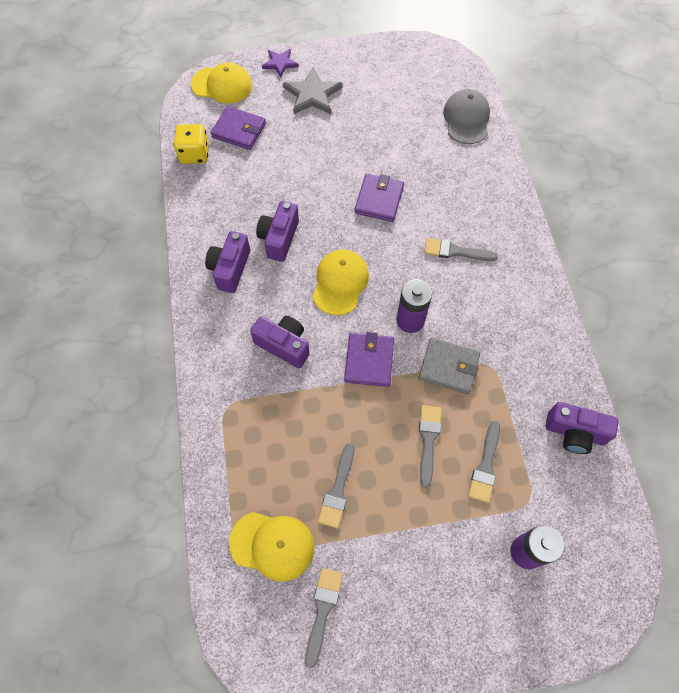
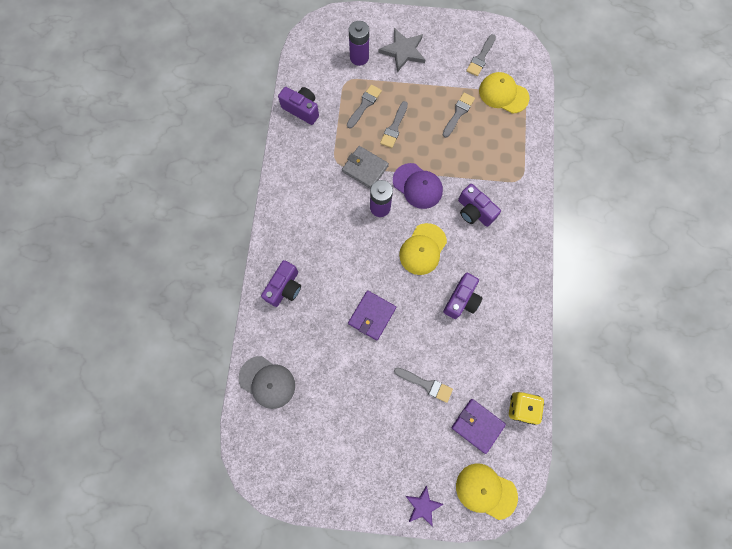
camera: 165 degrees left, 10 degrees up
purple camera [205,231,250,293] -> purple camera moved to [261,260,301,307]
grey star [283,67,342,114] -> grey star moved to [378,28,425,72]
purple wallet [344,332,394,387] -> purple cap [393,163,443,209]
grey brush [424,238,498,261] -> grey brush moved to [394,367,453,403]
grey cap [443,89,490,144] -> grey cap turned 75 degrees counterclockwise [239,356,295,409]

